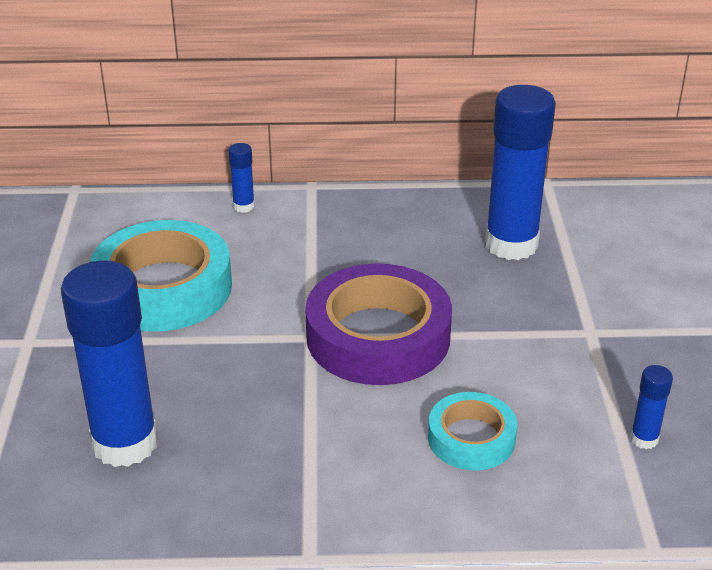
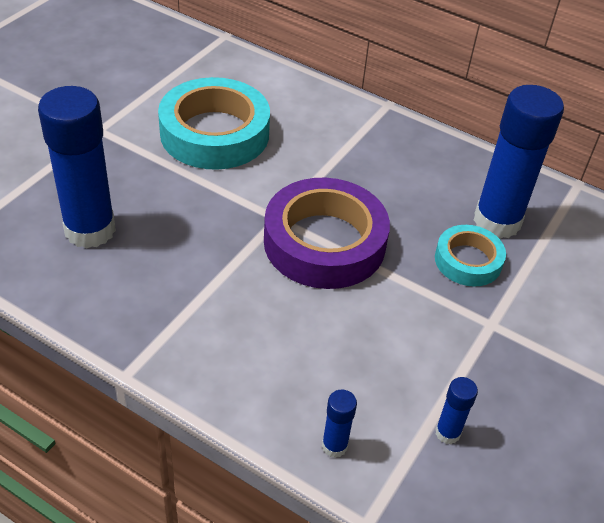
camera: 30 degrees right, 10 degrees up
blue glue stick [228,143,255,213] -> blue glue stick moved to [322,390,357,458]
turquoise tape [428,392,517,471] -> turquoise tape moved to [435,225,506,287]

